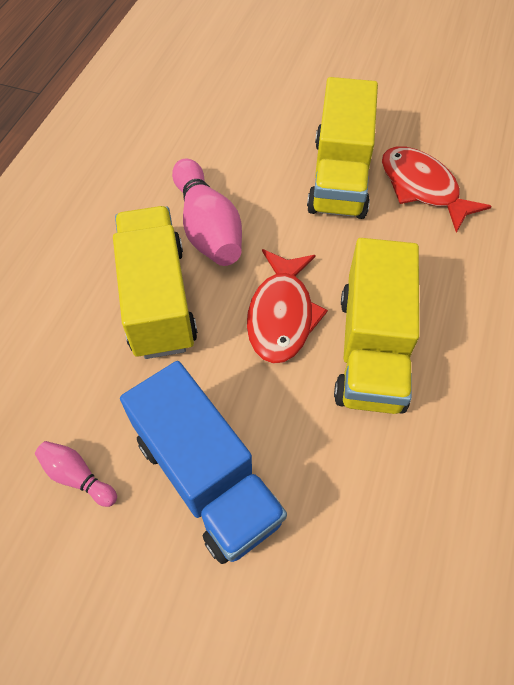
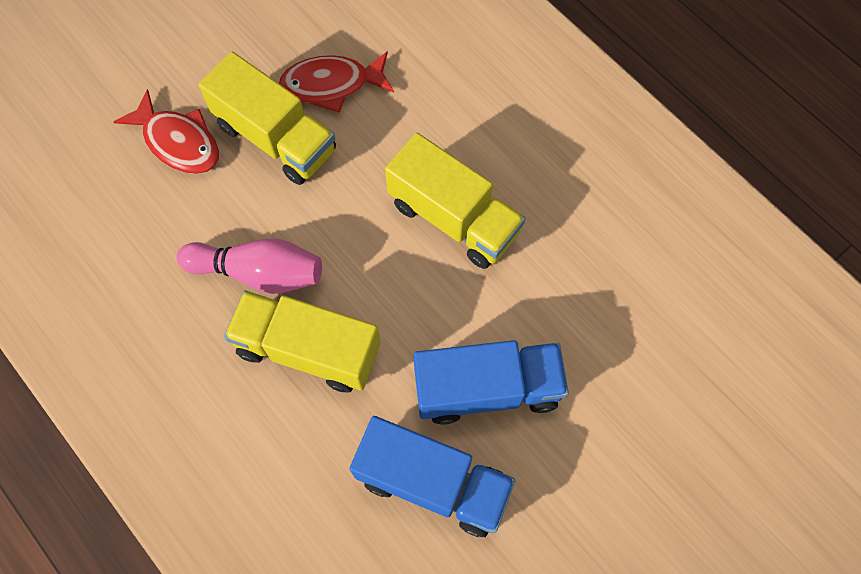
camera: 60 degrees left, 10 degrees up
pink bowling pin [35,441,117,507] -> blue truck [350,416,515,537]
red fish [247,249,328,364] -> red fish moved to [114,89,219,174]

